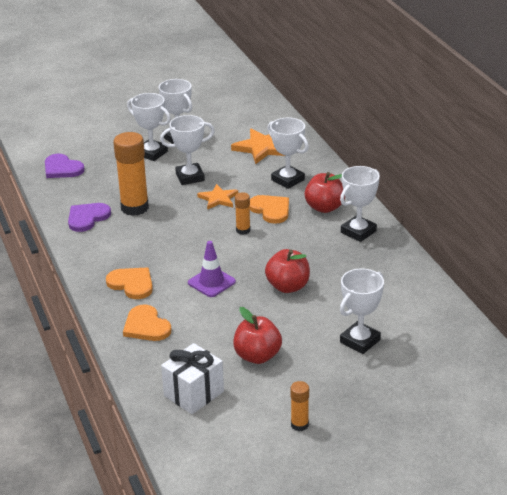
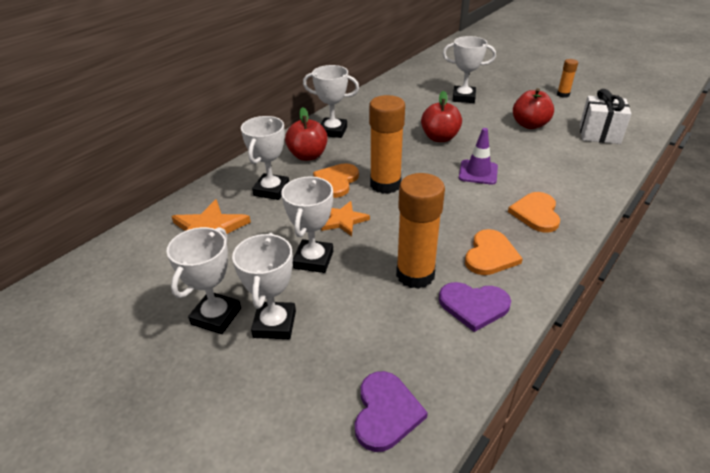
camera: 120 degrees left, 5 degrees up
orange heart [123,305,172,341] -> orange heart moved to [465,229,523,275]
white trophy [160,115,215,185] -> white trophy turned 60 degrees clockwise [281,177,333,273]
orange glue stick [235,192,251,235] -> orange glue stick [369,95,405,194], size x2.01

